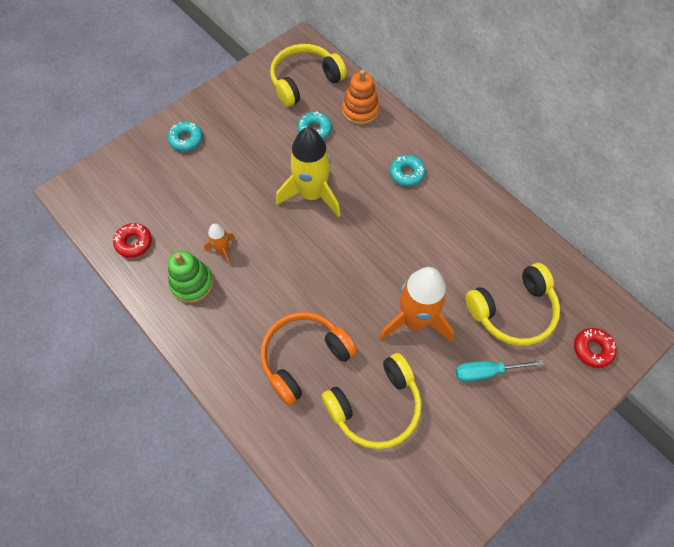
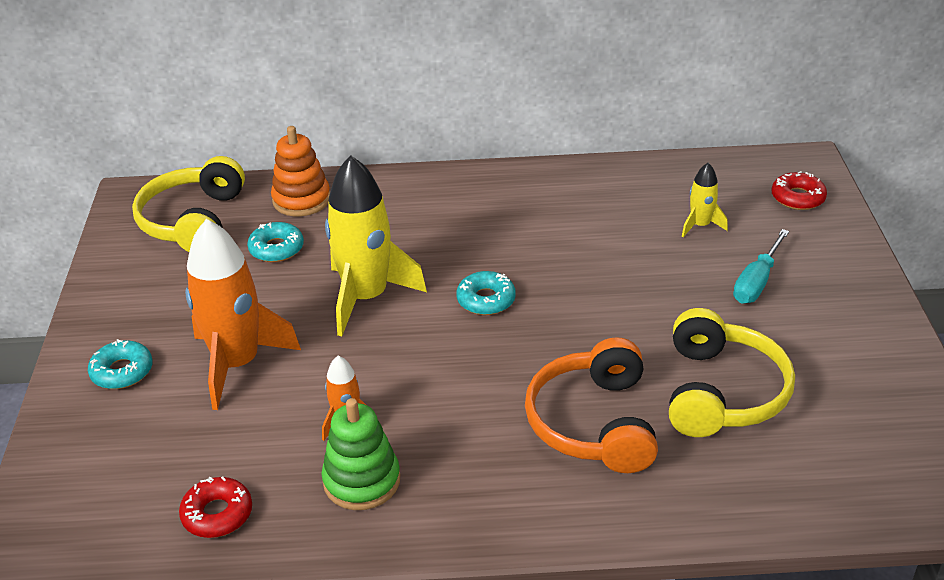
camera: 50 degrees left, 25 degrees down
orange rocket [379,267,454,342] -> orange rocket moved to [185,219,301,410]
turquoise donut [390,155,426,186] -> turquoise donut moved to [456,271,516,315]
yellow headphones [465,263,560,346] -> yellow rocket [682,163,728,237]

